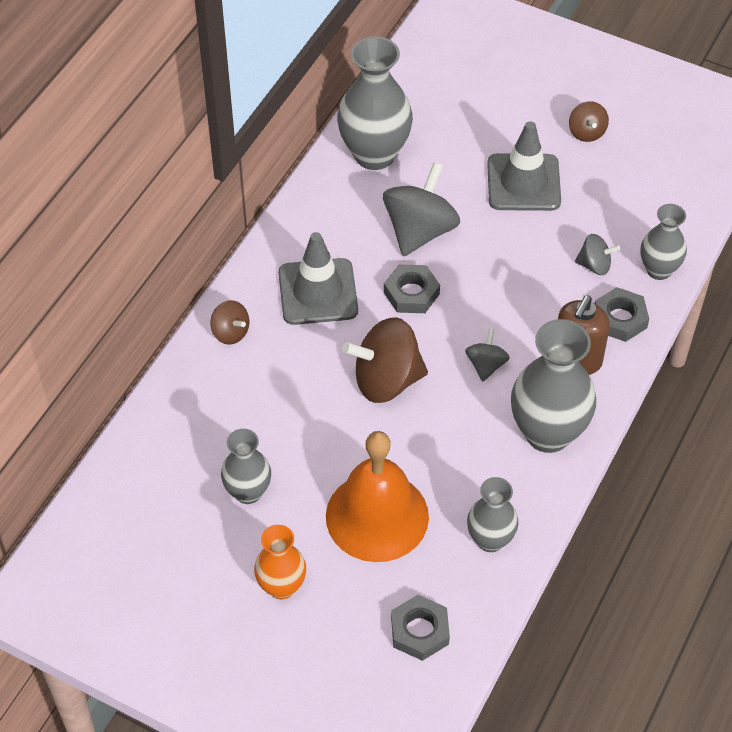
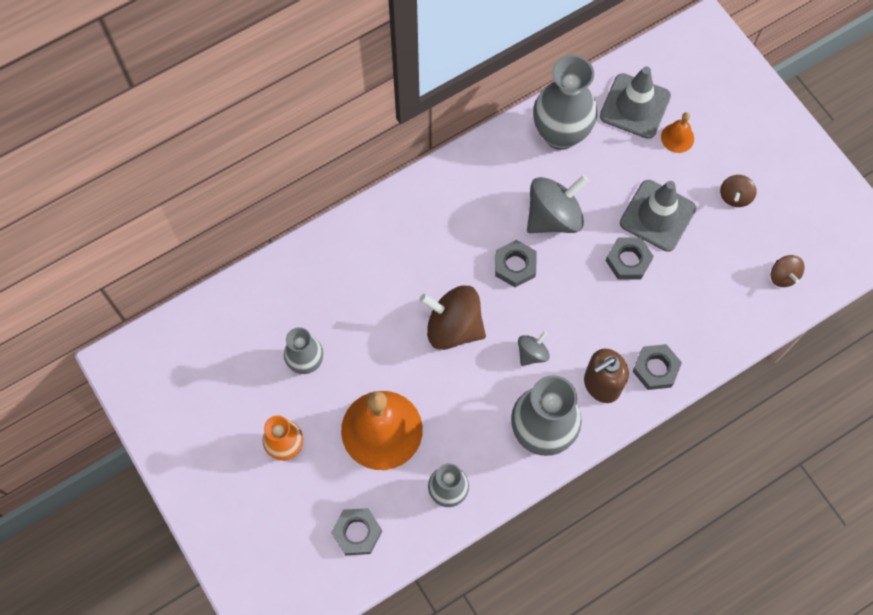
camera: 30 degrees right, 15 degrees up
brown spinning top [210,300,249,345] -> brown spinning top moved to [771,255,805,287]
grey traffic cone [278,232,358,325] -> grey traffic cone moved to [600,66,671,139]
grey spinning top [575,234,620,275] -> none
grey vase [641,204,687,280] -> none
none -> grey nut [606,237,654,280]
none -> orange bell [661,112,694,153]

